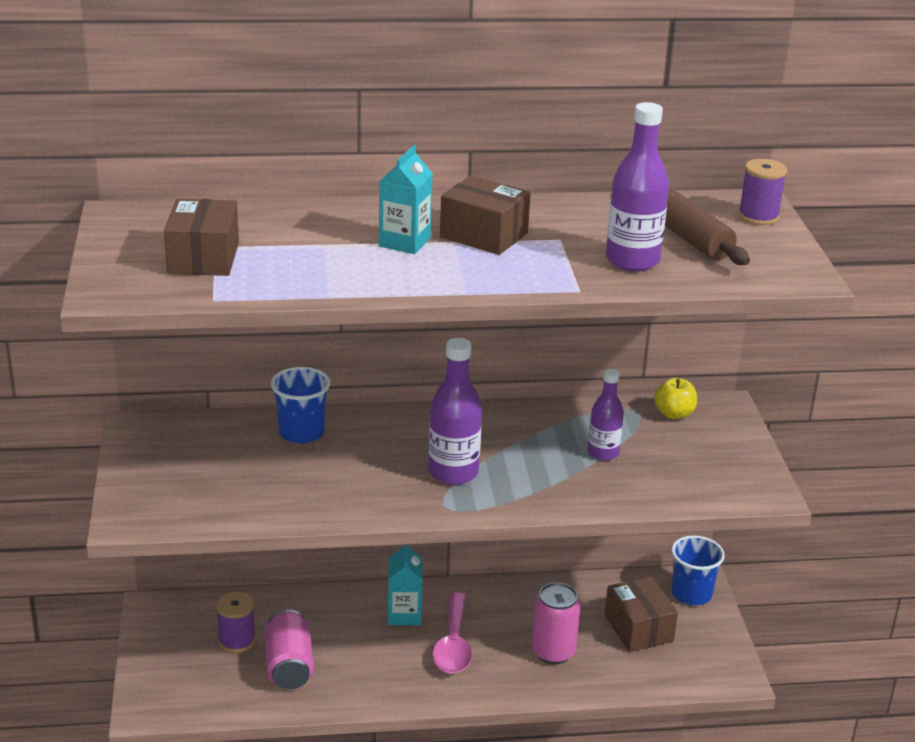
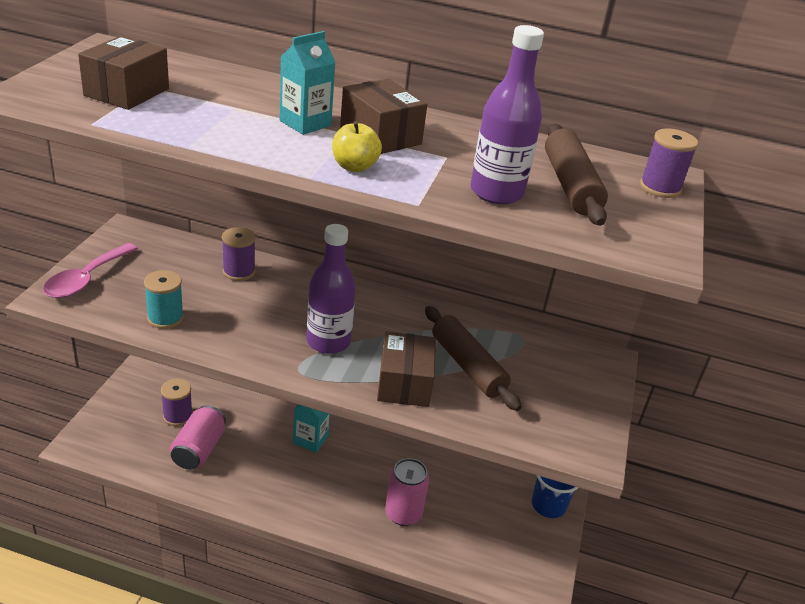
camera: 20 degrees right, 5 degrees up
blue cup [271,367,330,444] -> purple spool [222,227,256,281]
pink spoon [432,592,472,674] -> pink spoon moved to [43,243,138,298]
purple bottle [588,369,624,461] -> brown rolling pin [425,306,522,411]
brown box [604,576,678,652] -> brown box moved to [377,331,436,407]
yellow apple [654,378,697,419] -> yellow apple moved to [332,121,382,172]
none -> turquoise spool [144,270,184,329]

